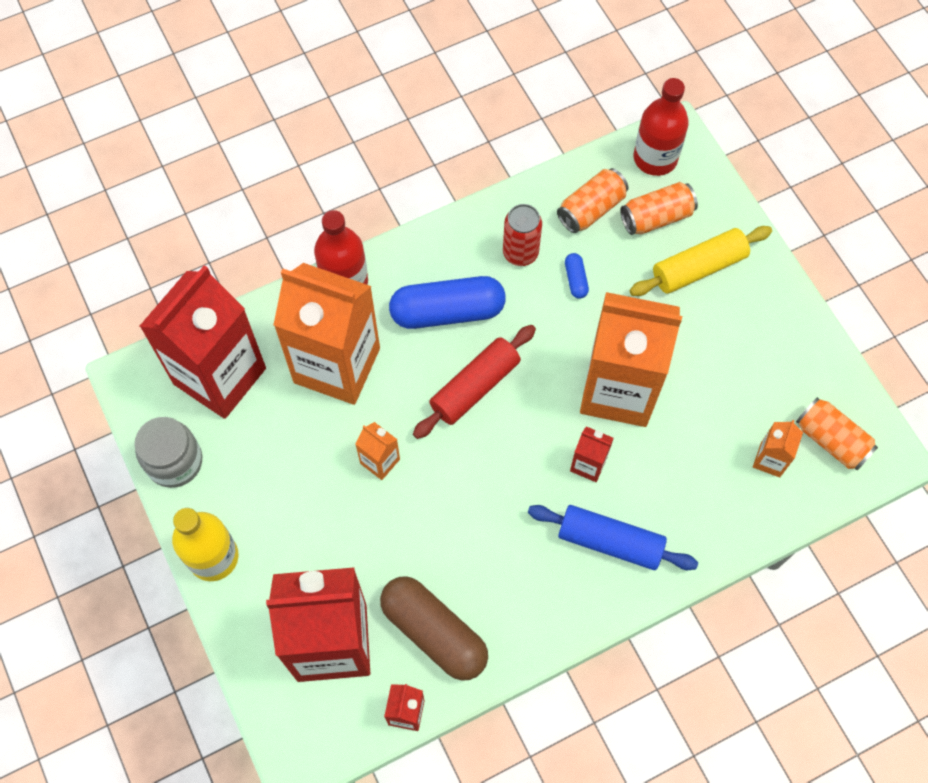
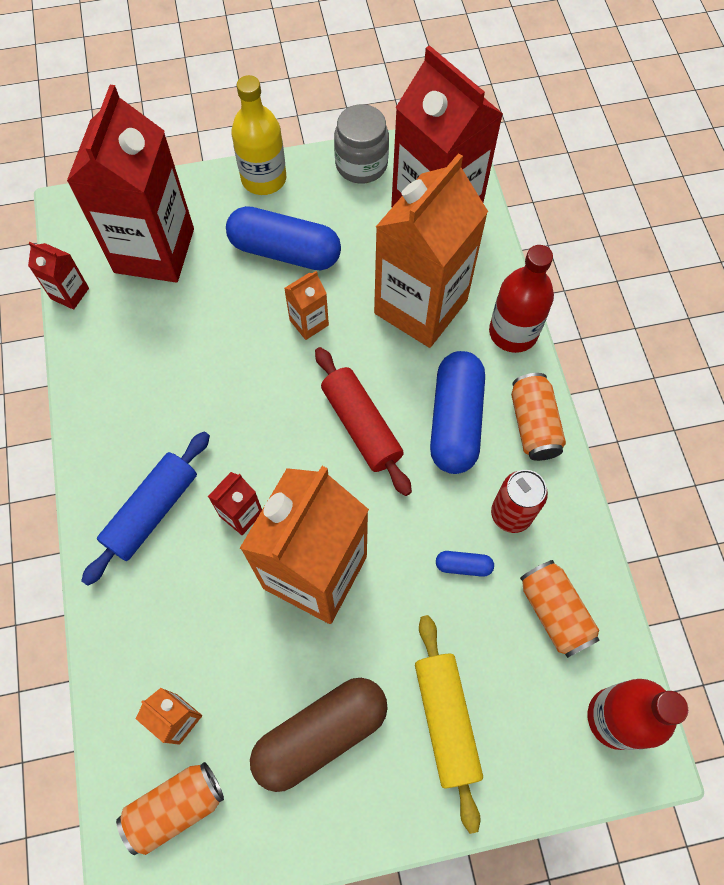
camera: 105 degrees right, 0 degrees up
brown capsule [380,576,488,681] -> brown capsule moved to [250,678,388,792]
orange can [620,182,698,235] -> orange can moved to [511,373,566,461]
none -> blue capsule [226,206,341,270]

